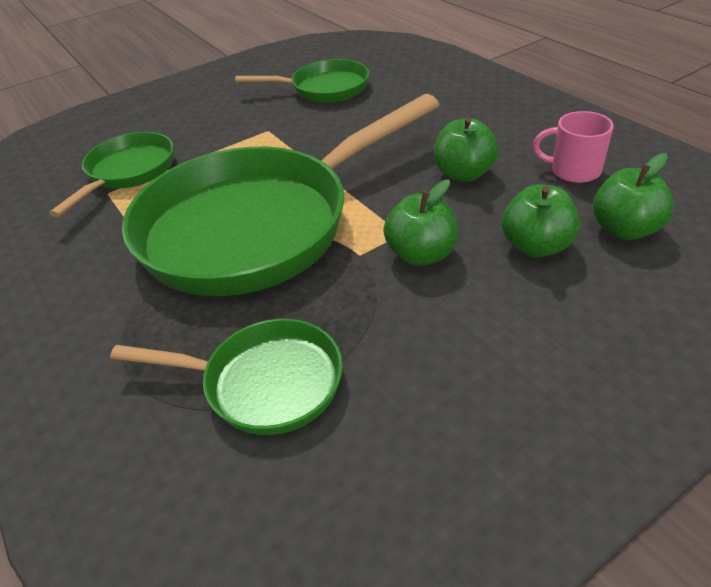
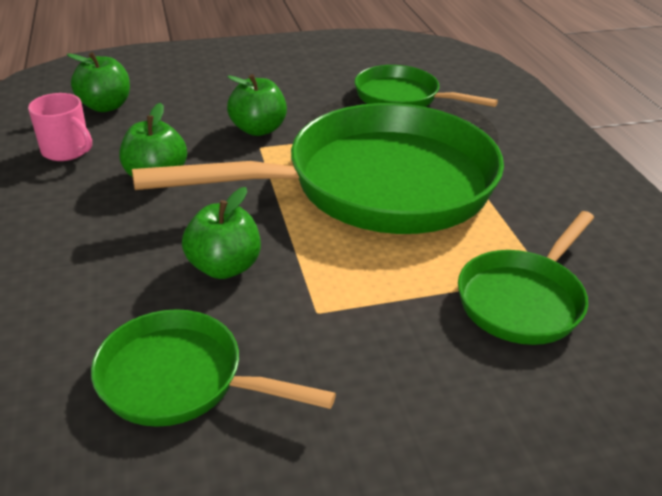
camera: 165 degrees left, 5 degrees down
green apple [502,184,580,258] -> green apple moved to [182,187,261,279]

